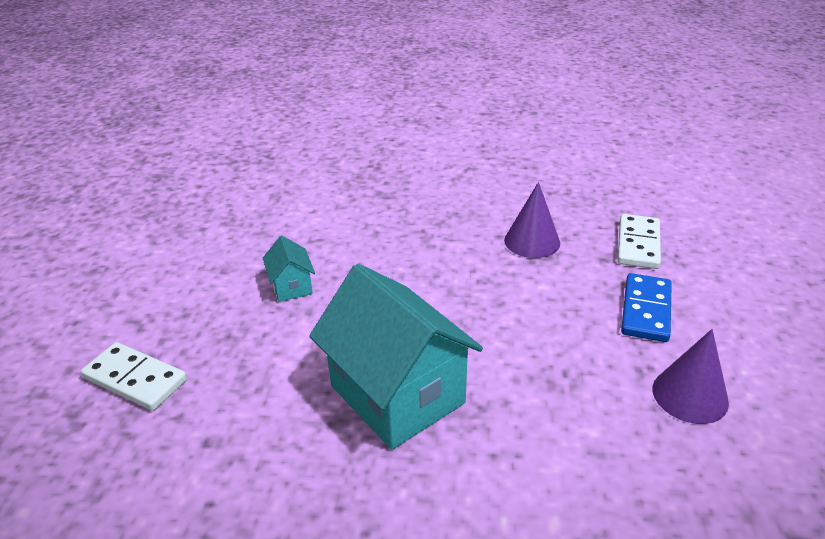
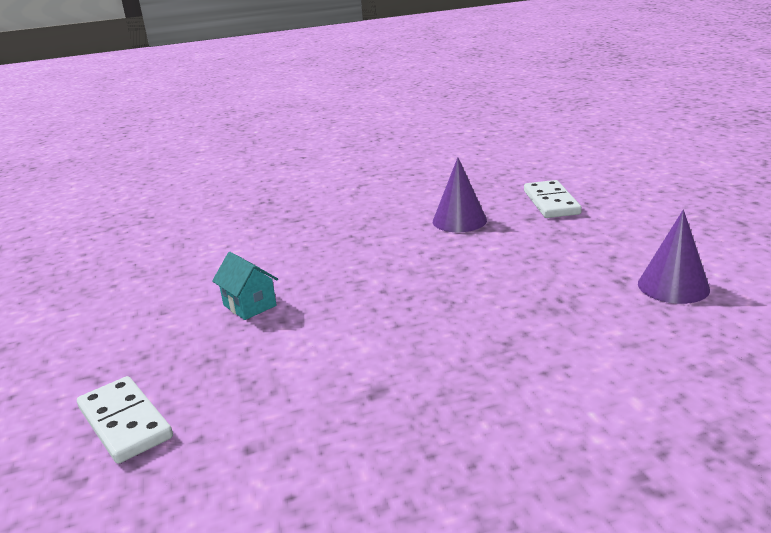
camera: 20 degrees left, 10 degrees down
white domino [81,342,187,411] -> white domino turned 45 degrees clockwise [77,376,173,464]
turquoise house [309,264,483,450] -> none
blue domino [621,273,672,342] -> none

